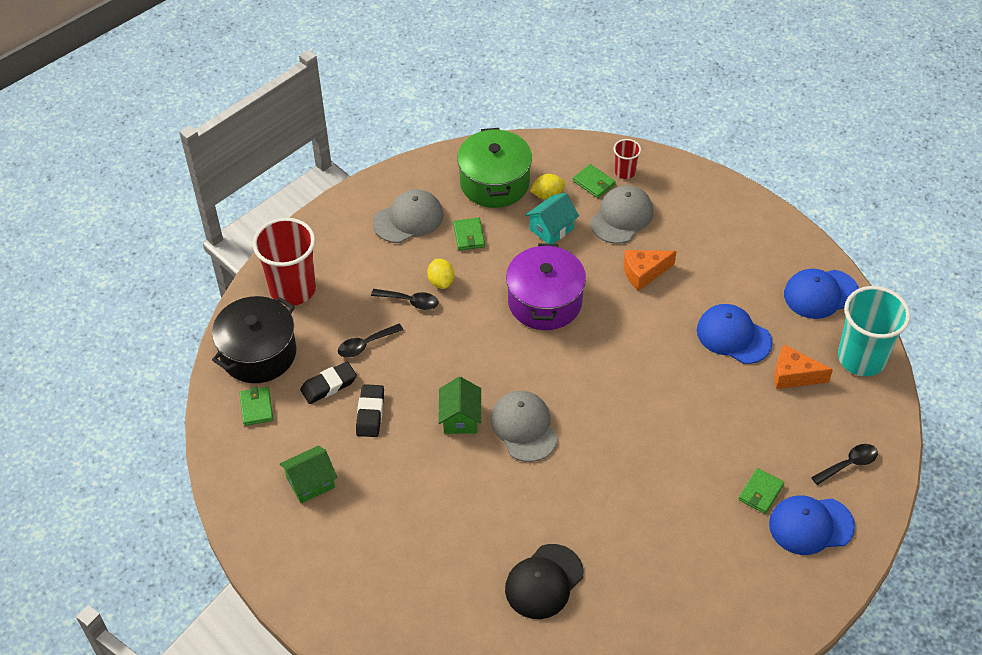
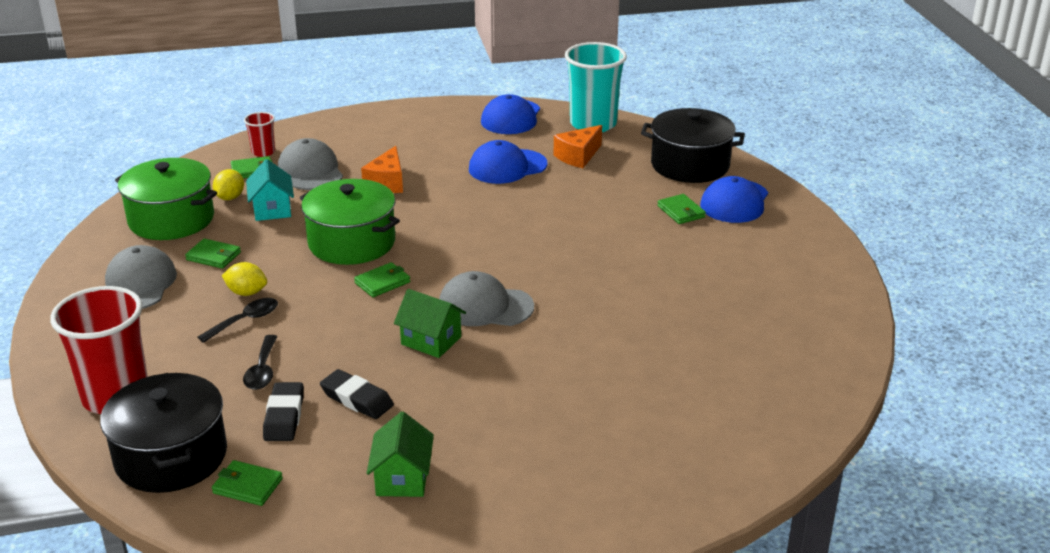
camera: 60 degrees left, 20 degrees down
black cap [505,544,584,619] -> none
purple pot [506,243,586,330] -> green pot [300,179,400,265]
black spoon [811,444,878,485] -> black pot [641,108,745,183]
none -> green wallet [354,262,410,297]

